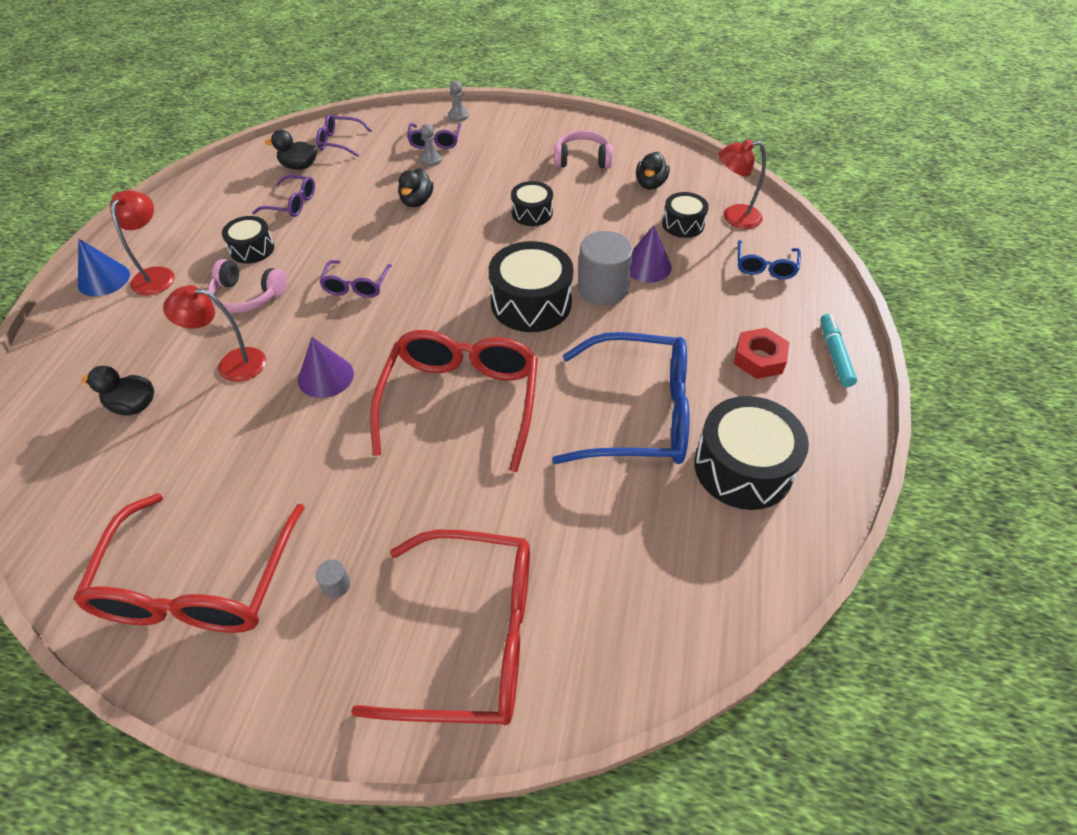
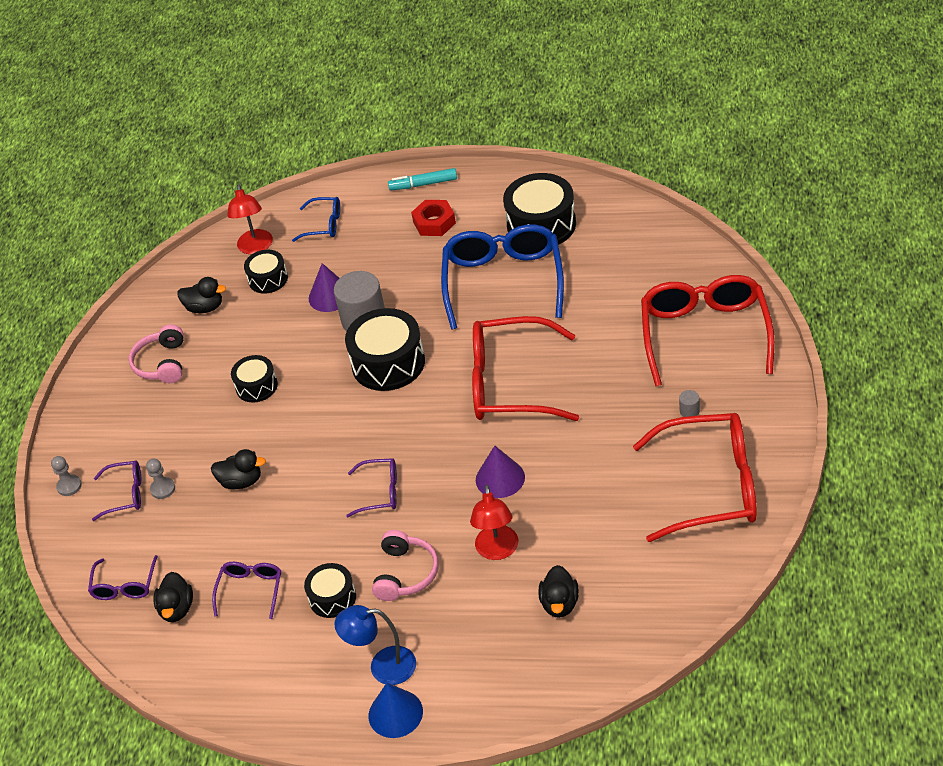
camera: 90 degrees left, 5 degrees down
red lamp [110,190,174,296] -> blue lamp [334,605,416,685]

